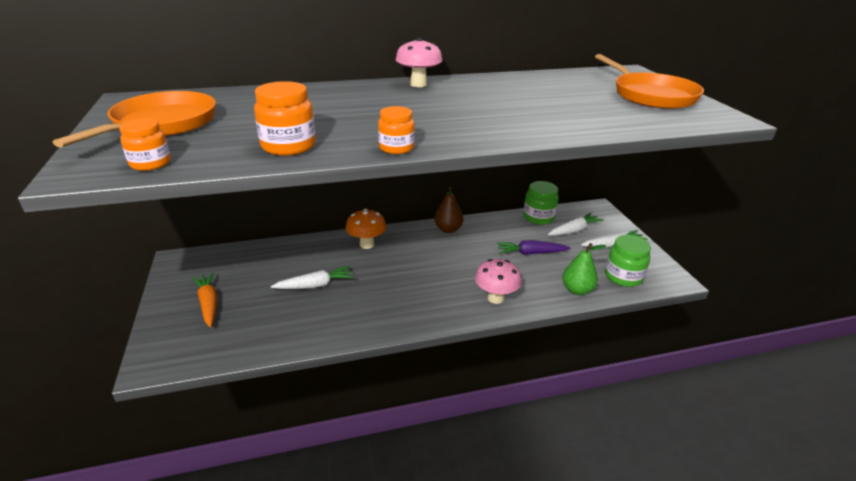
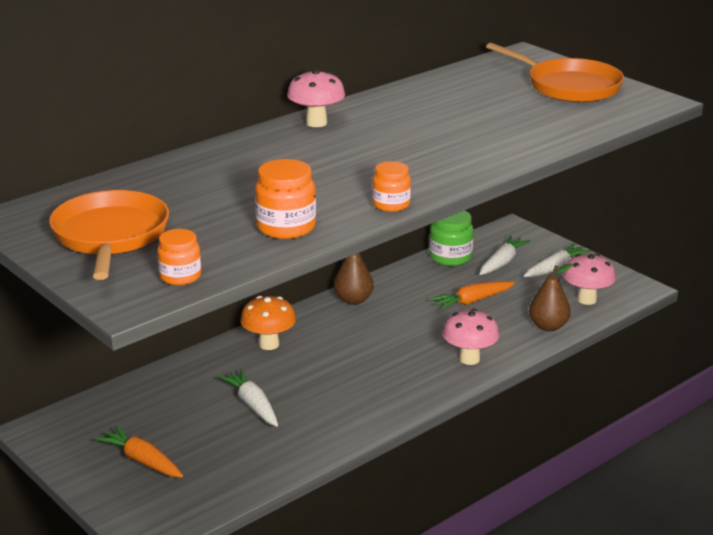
camera: 25 degrees left, 5 degrees down
white carrot [271,266,354,289] -> white carrot turned 75 degrees counterclockwise [218,369,278,426]
purple carrot [497,240,570,255] -> orange carrot [429,281,515,310]
green pear [562,243,606,295] -> brown pear [529,263,573,331]
green jar [605,235,651,287] -> pink mushroom [563,254,616,305]

